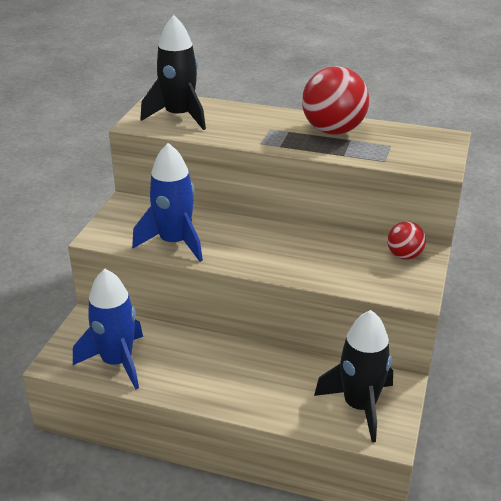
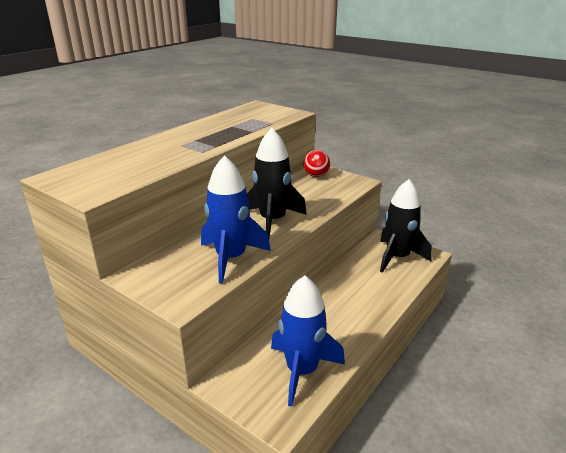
camera: 70 degrees left, 5 degrees down
black rocket [140,15,206,130] -> black rocket moved to [247,128,307,238]
red ball [302,66,369,135] -> none

